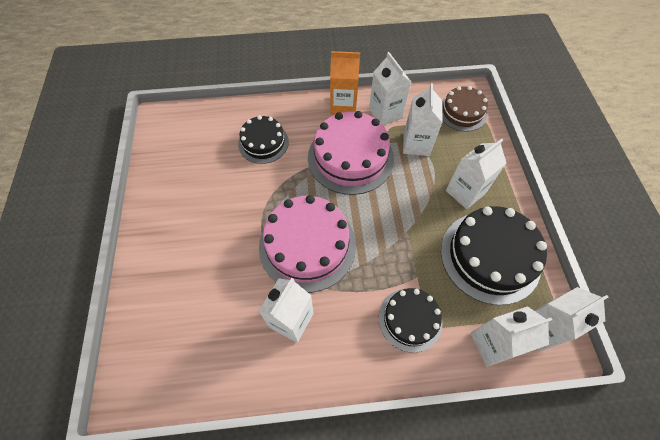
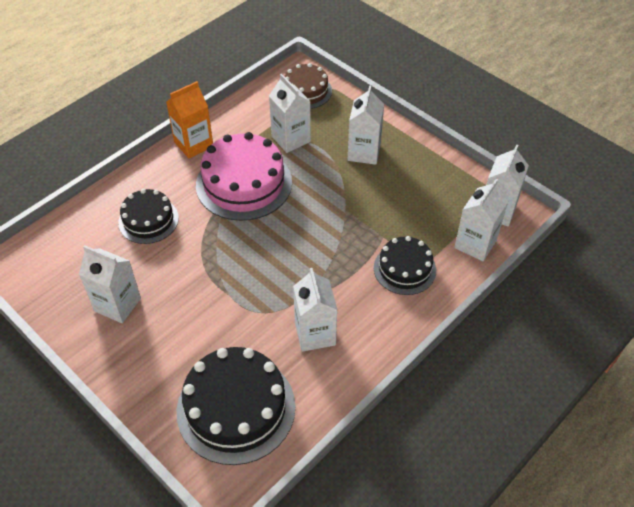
camera: 40 degrees left, 10 degrees down
pink cake [259,195,356,293] -> none
white carton [369,52,412,125] -> white carton moved to [79,245,141,323]
black cake [441,206,547,305] -> black cake moved to [177,347,295,465]

